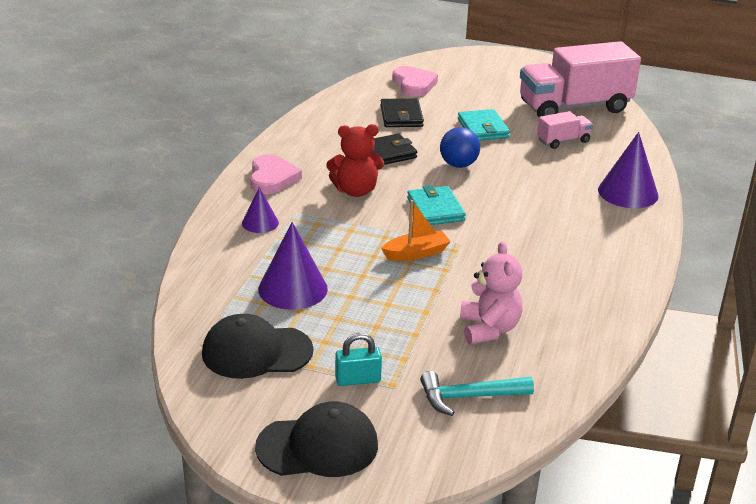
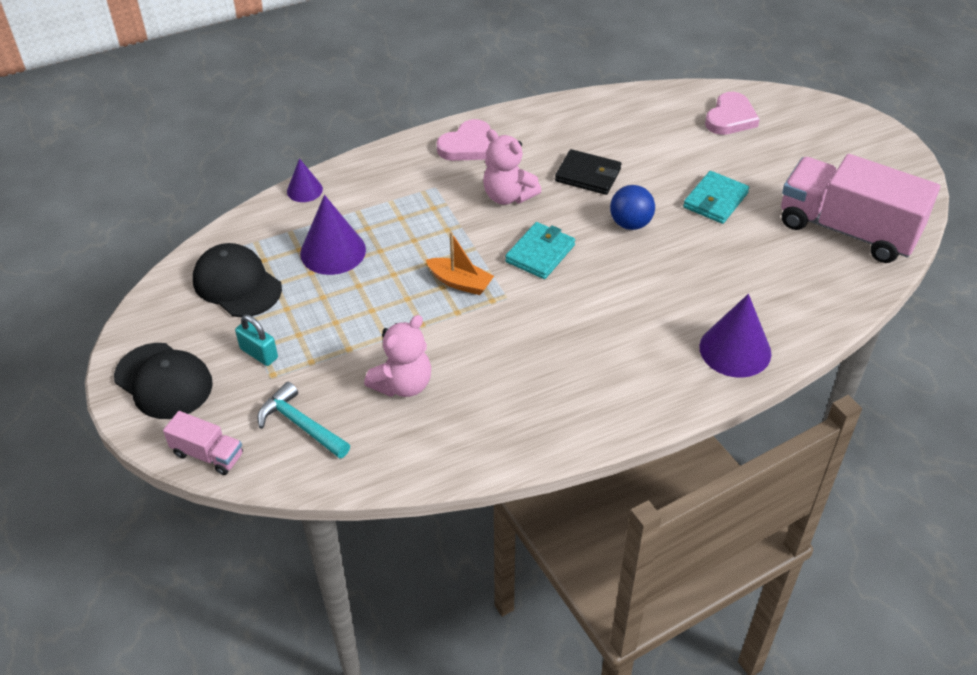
camera: 50 degrees right, 15 degrees up
purple cone [242,187,279,233] -> purple cone moved to [287,158,323,202]
red teddy bear [326,124,384,197] -> pink teddy bear [483,129,542,205]
black wallet [381,98,424,127] -> none
pink truck [537,111,593,149] -> pink truck moved to [163,411,243,475]

